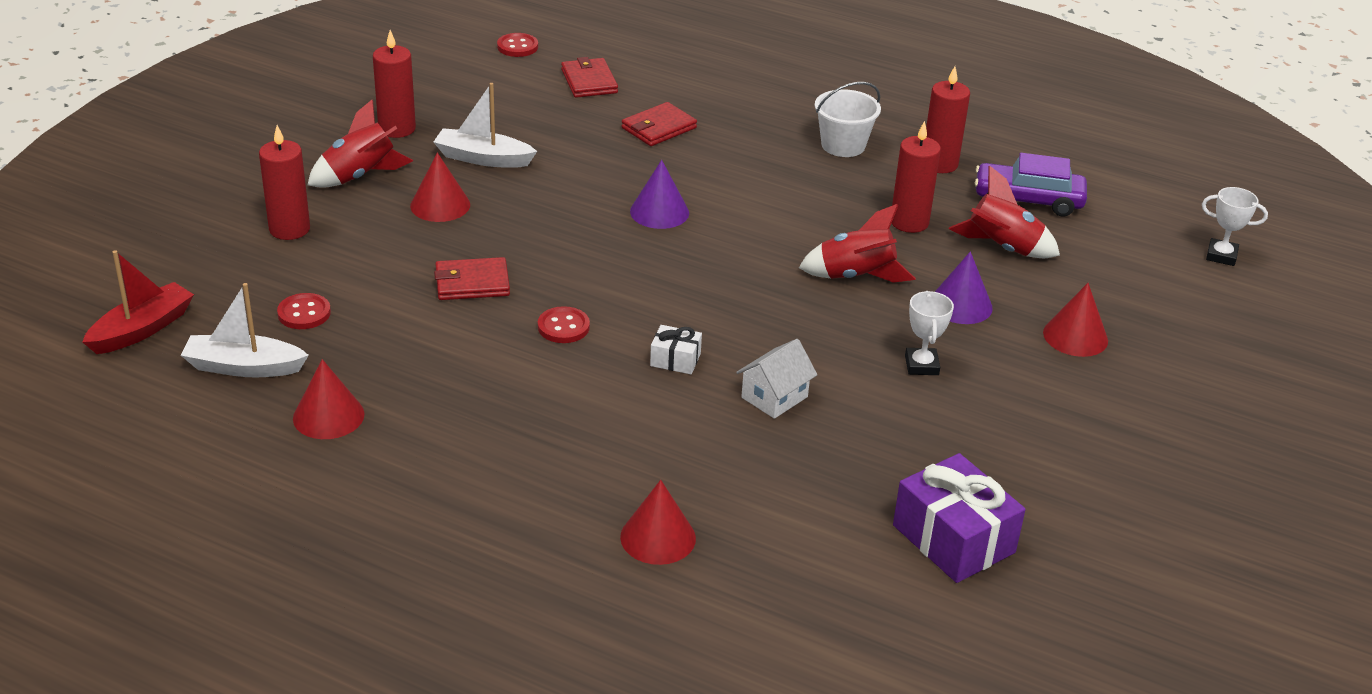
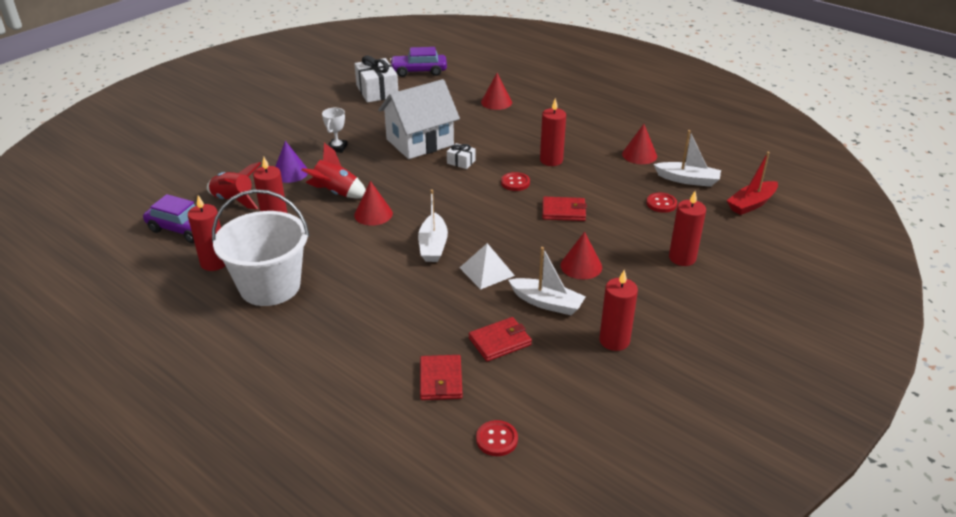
camera: 165 degrees left, 0 degrees up
red rocket [308,100,413,188] -> none
red wallet [622,102,697,146] -> red wallet moved to [469,317,532,362]
purple cone [630,160,689,229] -> white boat [418,189,448,262]
white house [736,339,817,419] -> white house [378,79,460,159], size x2.08
white bucket [814,82,881,157] -> white bucket [212,189,309,306], size x1.75
purple gift [893,453,1026,583] -> white gift [354,56,398,103]
red cone [1043,283,1108,357] -> red cone moved to [354,181,393,226]
white trophy [1202,187,1268,266] -> none
none -> purple car [390,47,447,77]
none -> white pyramid [460,243,515,290]
none -> red candle [540,98,566,166]

